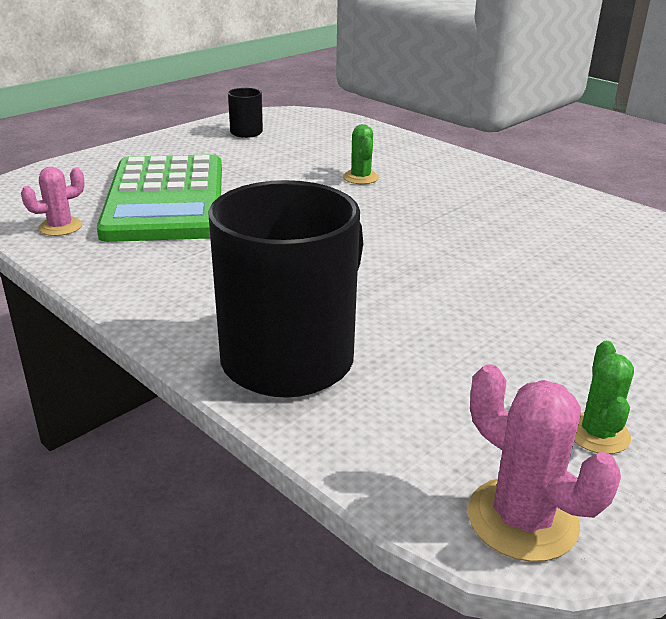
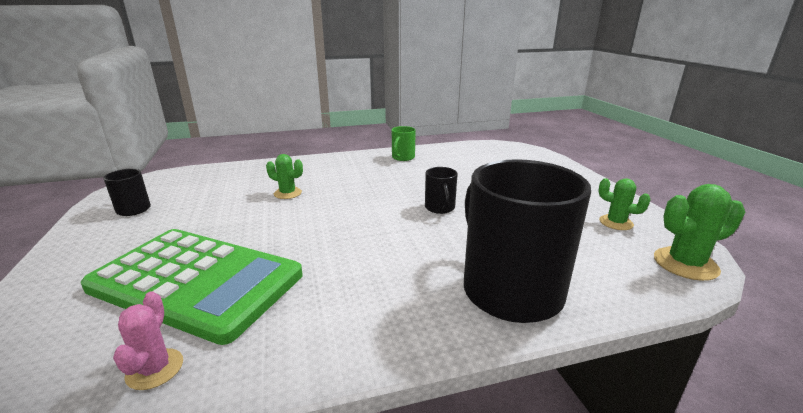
camera: 60 degrees left, 5 degrees down
pink cactus [468,364,621,562] -> green cactus [654,184,745,281]
none -> green mug [392,126,416,161]
none -> black mug [425,167,458,214]

